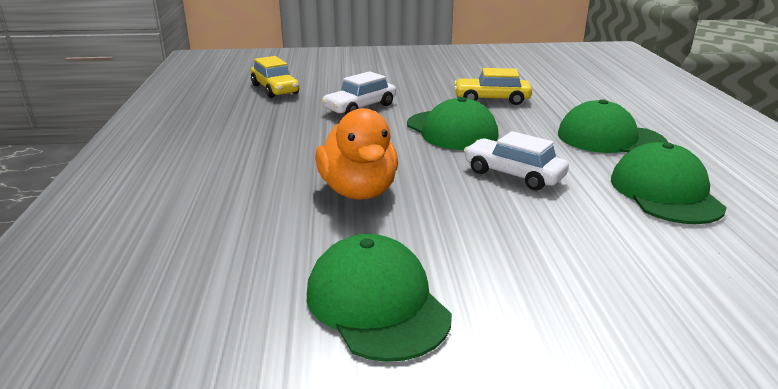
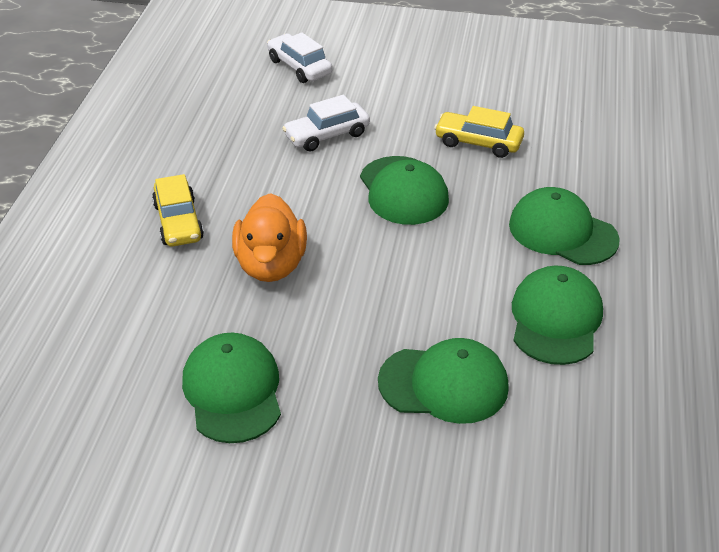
camera: 15 degrees right, 15 degrees up
yellow car [251,56,299,98] -> yellow car moved to [152,174,204,246]
white car [464,131,569,191] -> white car moved to [267,32,333,83]
none -> green cap [378,338,509,424]

